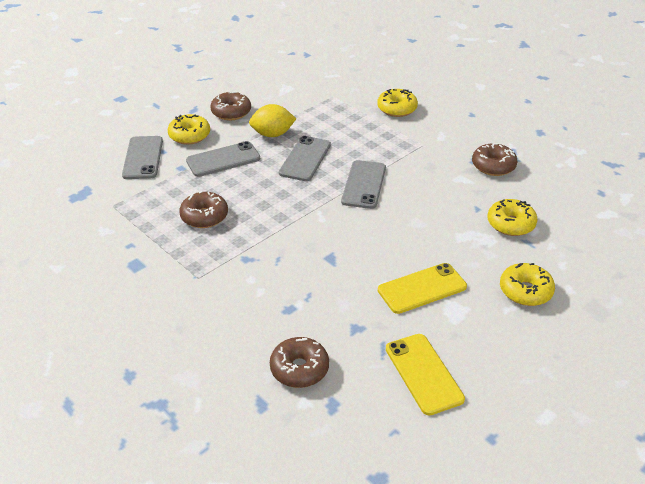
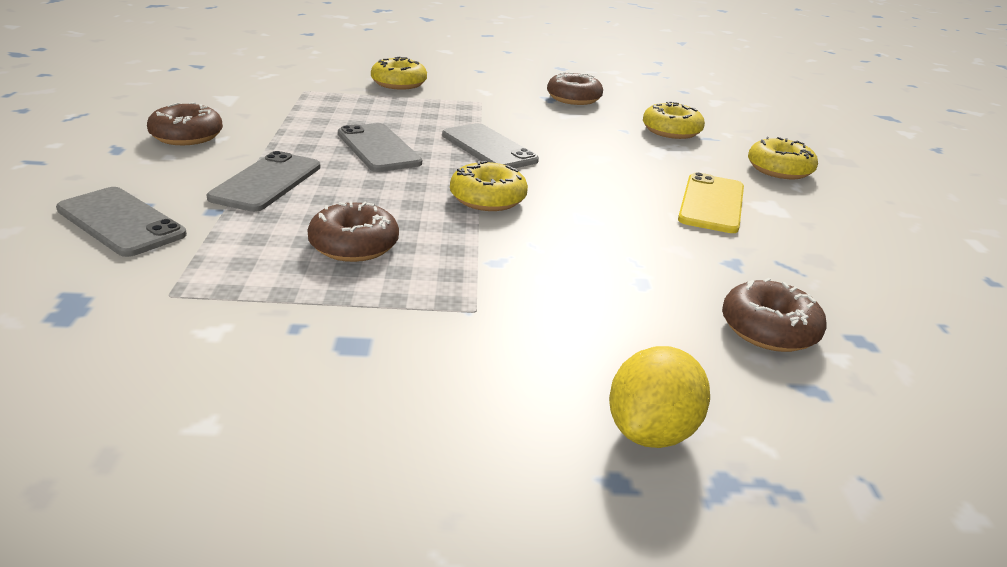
camera: 50 degrees left, 10 degrees down
yellow donut [168,114,210,145] -> yellow donut moved to [450,161,528,211]
yellow lemon [249,104,296,137] -> yellow lemon moved to [609,346,710,448]
yellow phone [386,334,465,415] -> none

